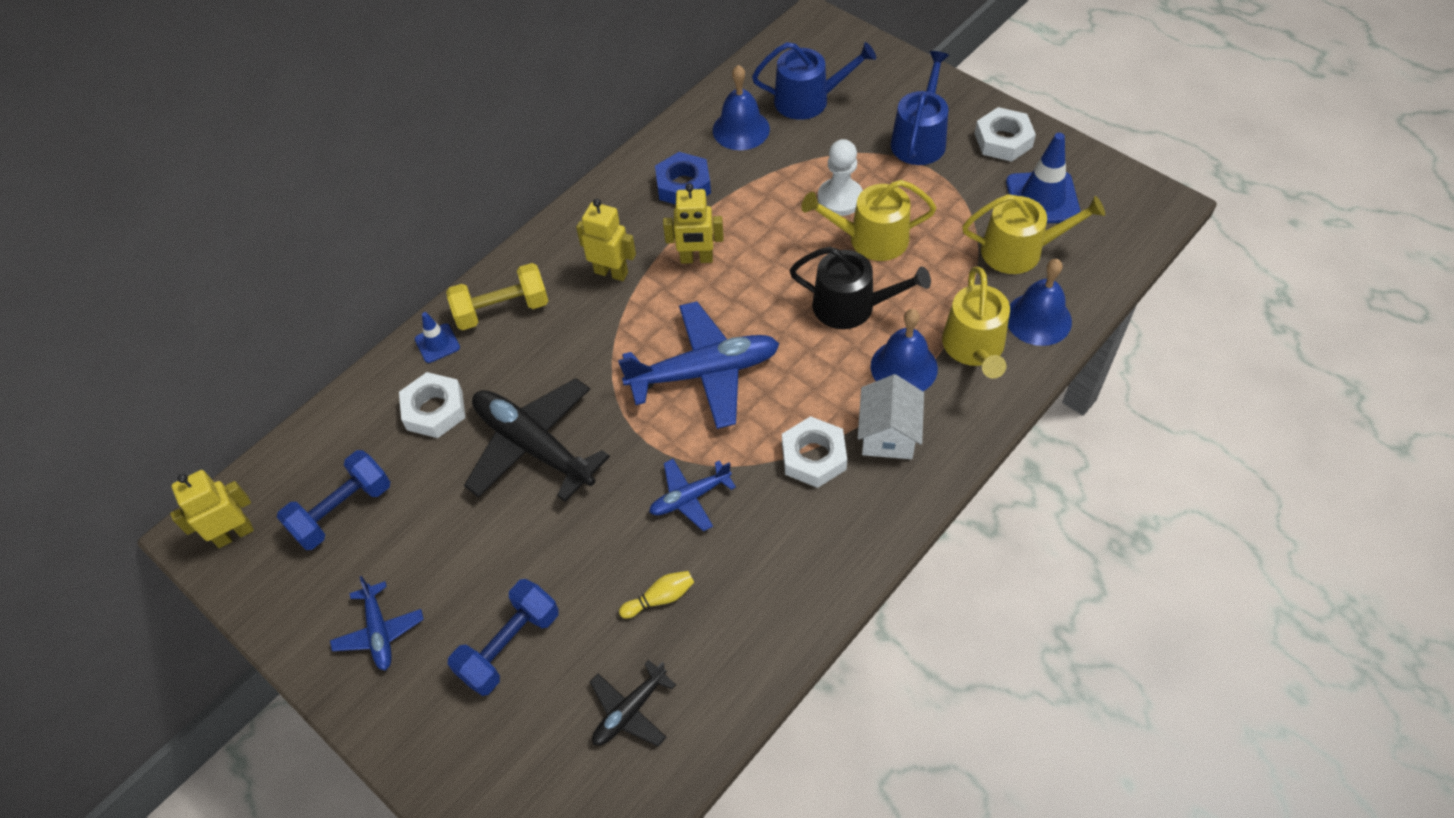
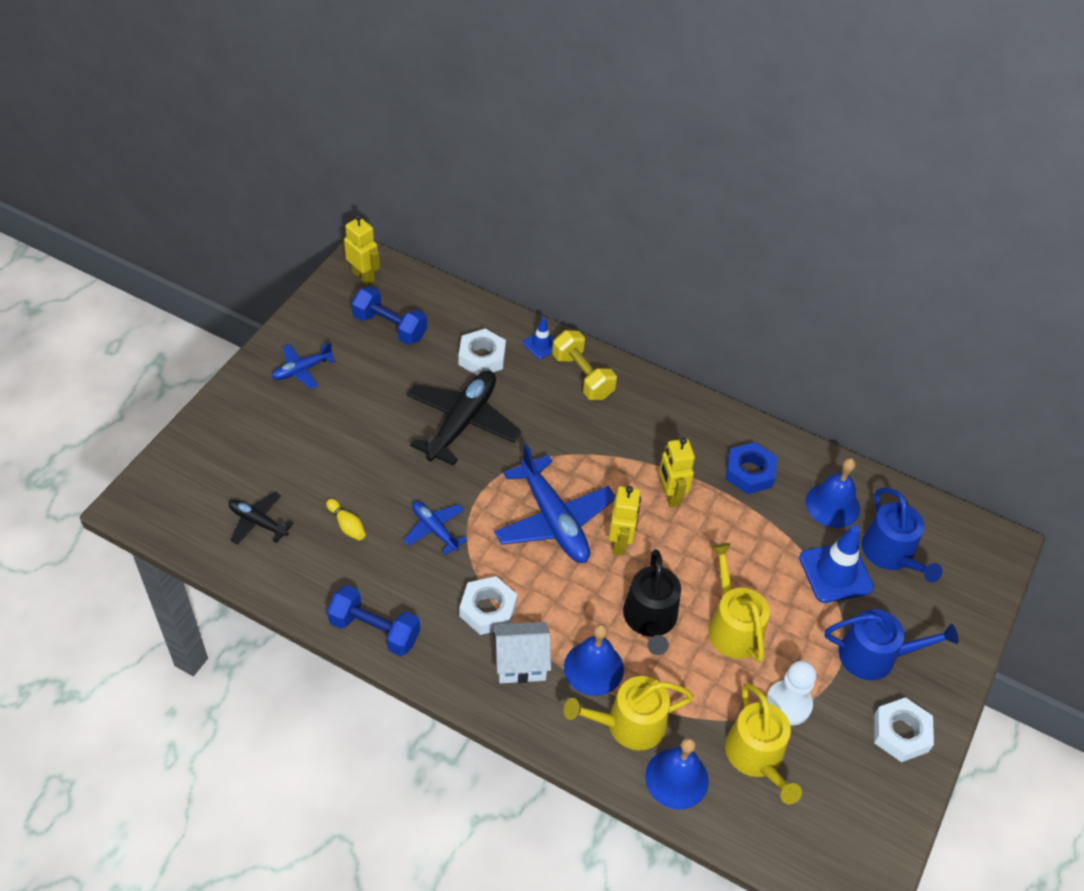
camera: 70 degrees right, 5 degrees down
blue dumbbell [448,579,559,696] -> blue dumbbell moved to [327,585,420,656]
yellow robot [576,199,636,281] -> yellow robot moved to [609,486,641,556]
white pawn [818,139,863,216] -> white pawn moved to [766,661,816,725]
blue traffic cone [1006,133,1081,223] -> blue traffic cone moved to [799,525,874,603]

